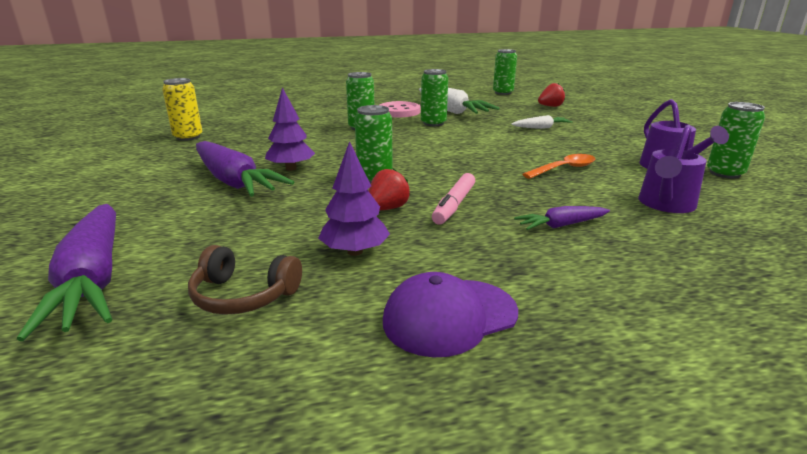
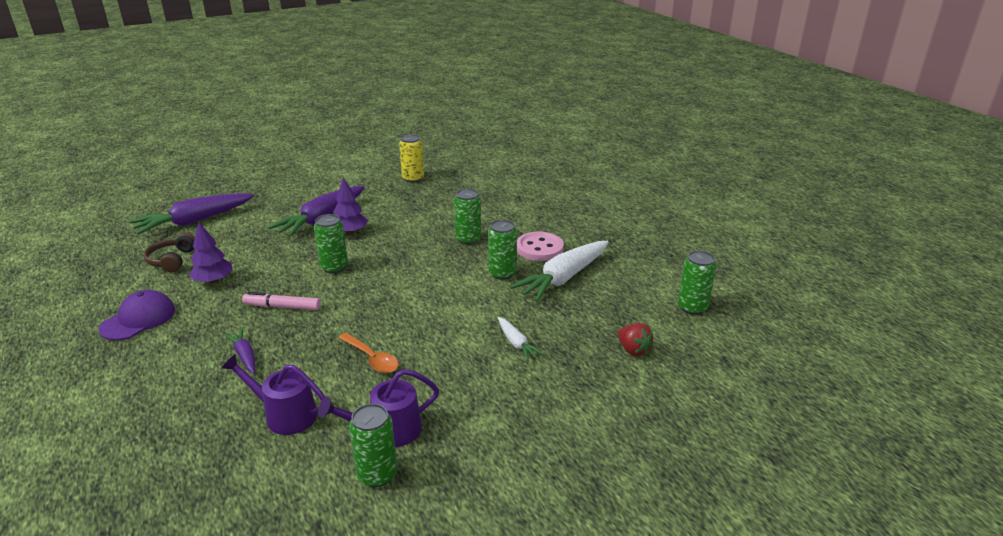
camera: 75 degrees right, 5 degrees up
red strawberry [369,168,411,211] -> none
purple cap [383,272,518,357] -> purple cap turned 75 degrees clockwise [99,290,175,340]

